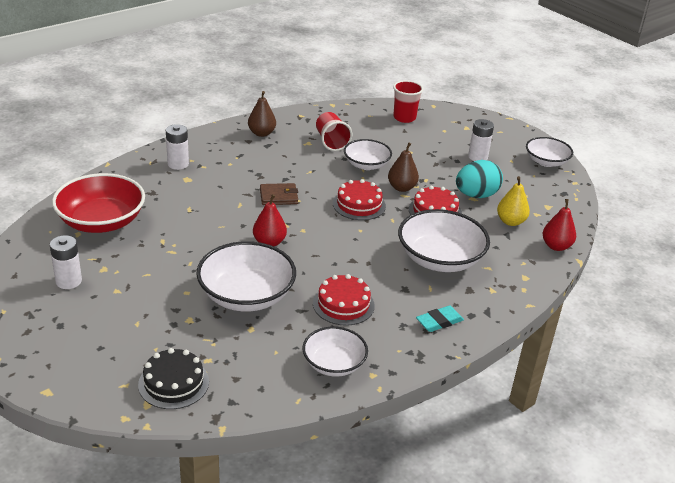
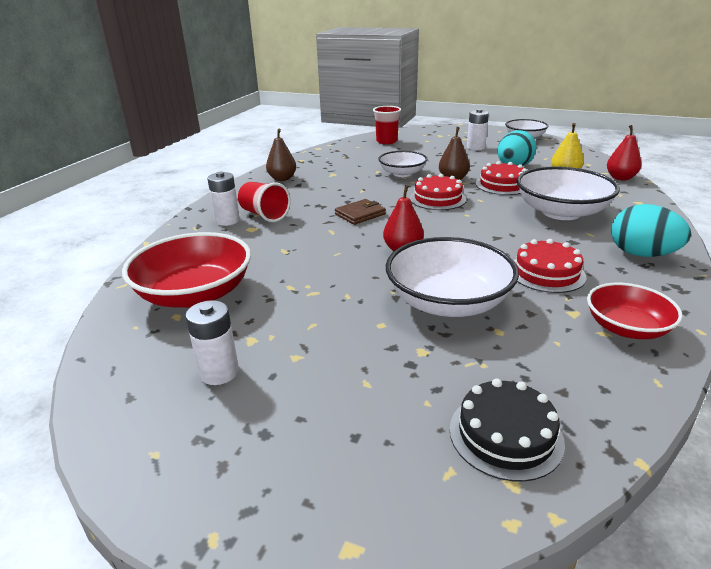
camera: 25 degrees left, 5 degrees down
white bowl [302,327,368,376] -> red bowl [587,283,683,339]
red cup [316,112,352,151] -> red cup moved to [238,182,291,222]
turquoise eraser [416,305,464,332] -> turquoise egg [611,204,691,257]

